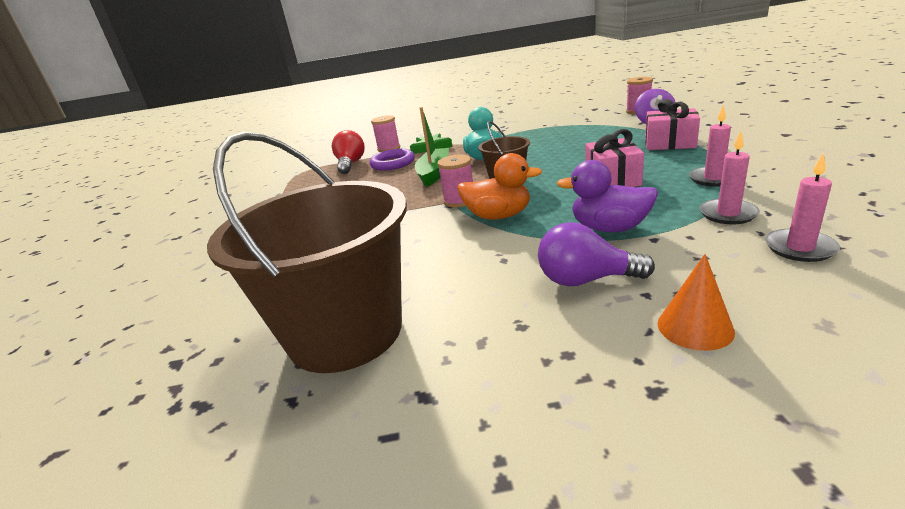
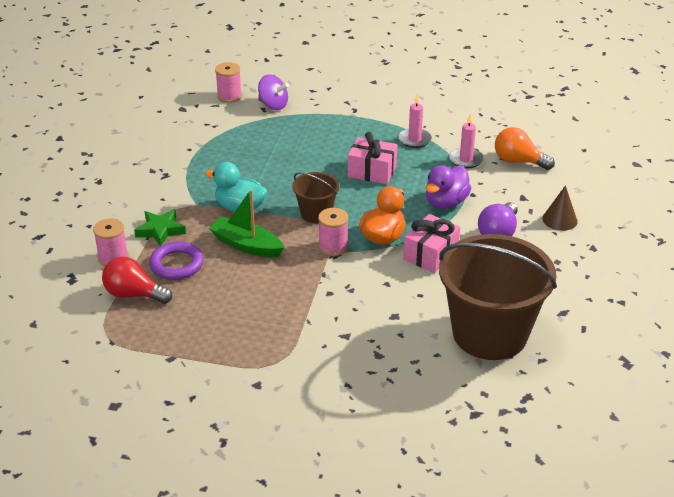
camera: 75 degrees left, 10 degrees up
pink gift [645,99,700,150] -> pink gift moved to [403,214,460,273]
orange cone [658,254,735,351] -> brown cone [542,185,578,231]
pink candle [765,153,840,262] -> orange light bulb [495,127,555,170]

